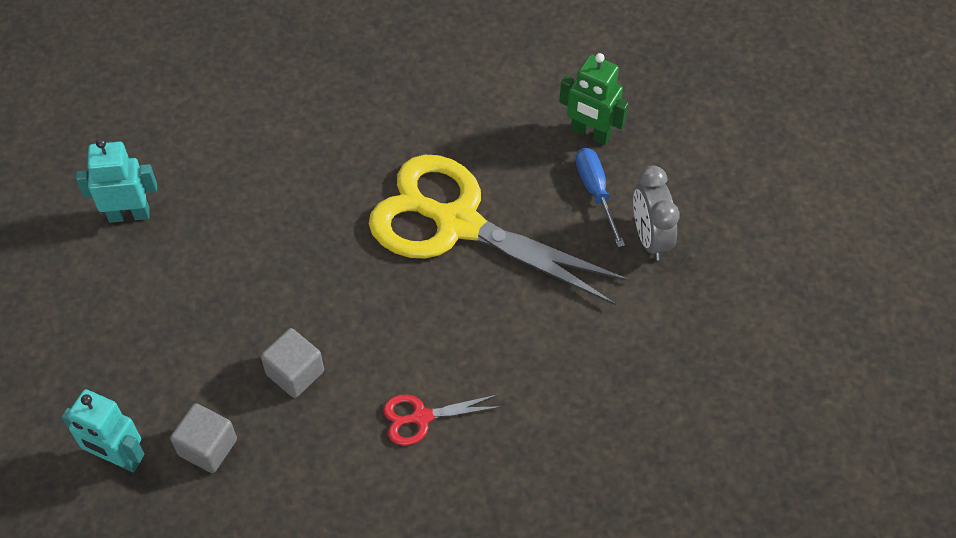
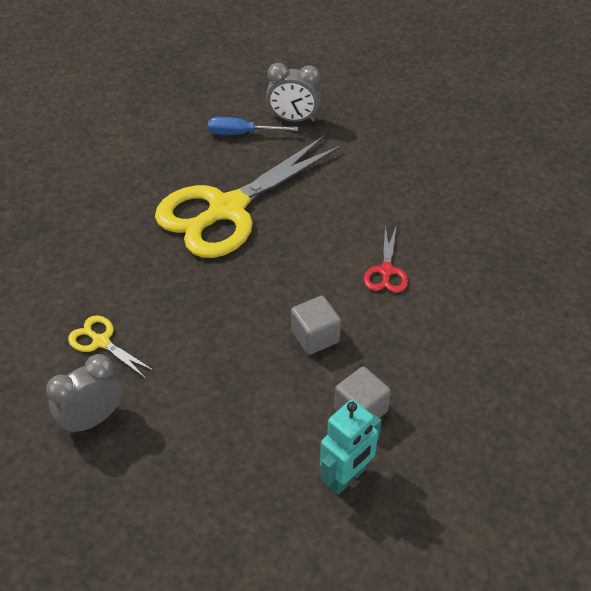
camera: 70 degrees left, 10 degrees down
turquoise robot [76,139,157,223] -> grey clock [46,354,122,435]
green robot [559,53,629,145] -> none
none -> yellow scissors [68,315,154,379]

